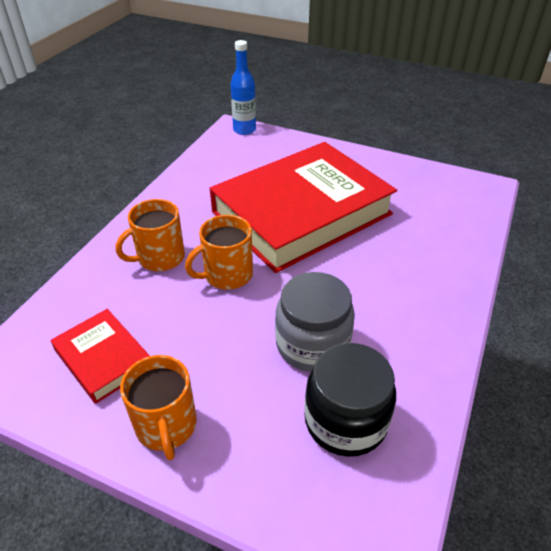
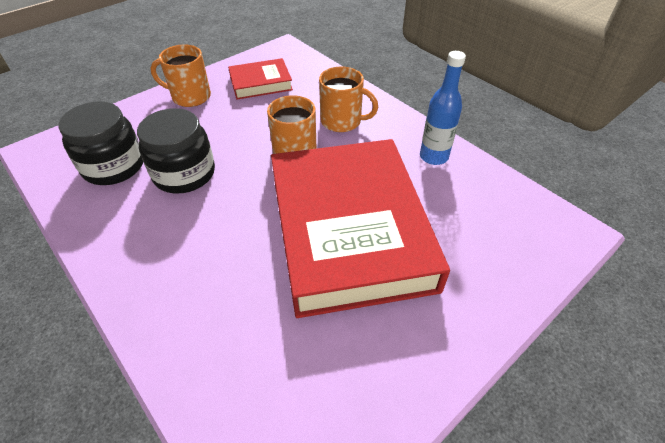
camera: 115 degrees right, 5 degrees up
orange mug [115,199,185,271] -> orange mug turned 120 degrees clockwise [319,67,378,132]
blue bottle [230,40,256,135] -> blue bottle moved to [420,51,466,165]
grey jar [275,272,355,372] -> black jar [137,108,215,193]

